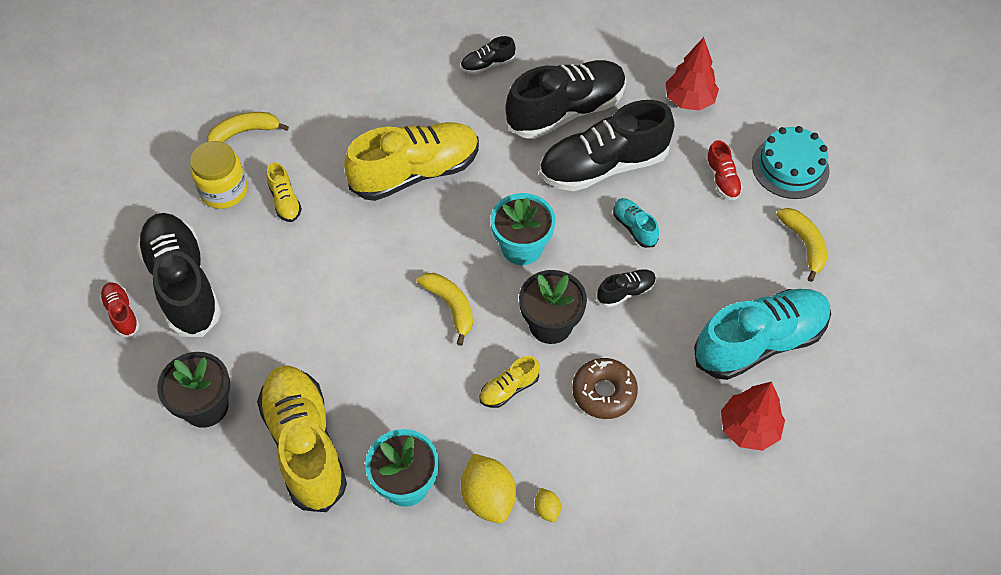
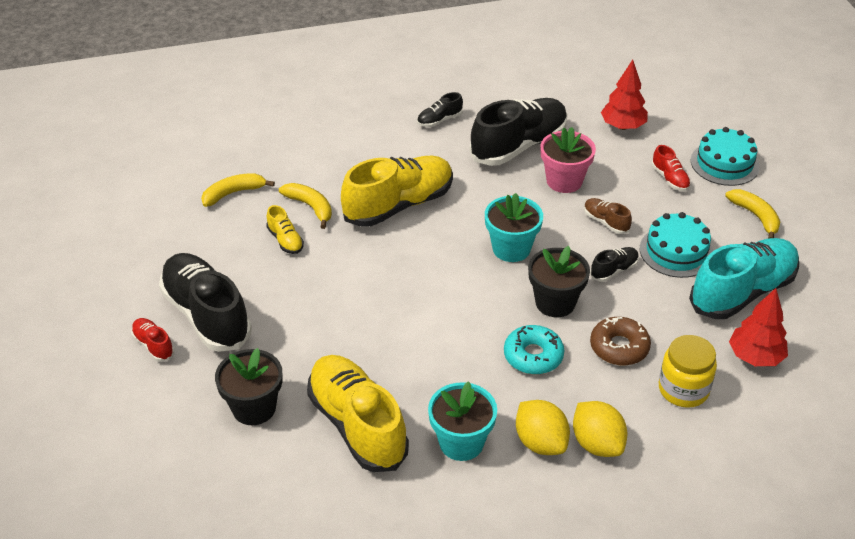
camera: 10 degrees left, 15 degrees down
yellow jar [190,141,247,209] -> yellow jar moved to [659,335,717,408]
yellow banana [417,273,473,346] -> yellow banana moved to [279,183,332,229]
yellow shoe [479,356,540,408] -> turquoise donut [504,325,564,374]
yellow lemon [535,488,561,522] -> yellow lemon [573,401,627,457], size x2.07
black shoe [539,100,675,191] -> pink flower pot [540,127,596,193]
turquoise shoe [613,198,659,248] -> brown shoe [584,198,632,234]
none -> turquoise cake [640,212,713,278]

